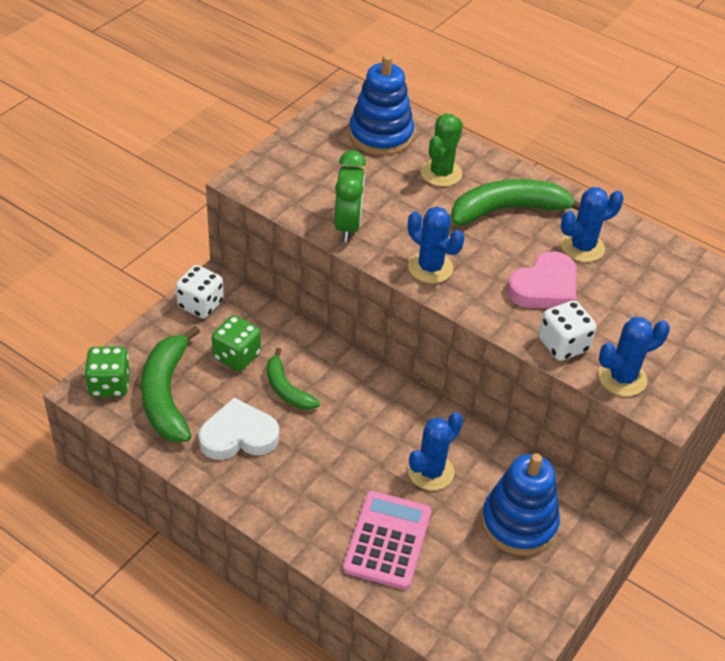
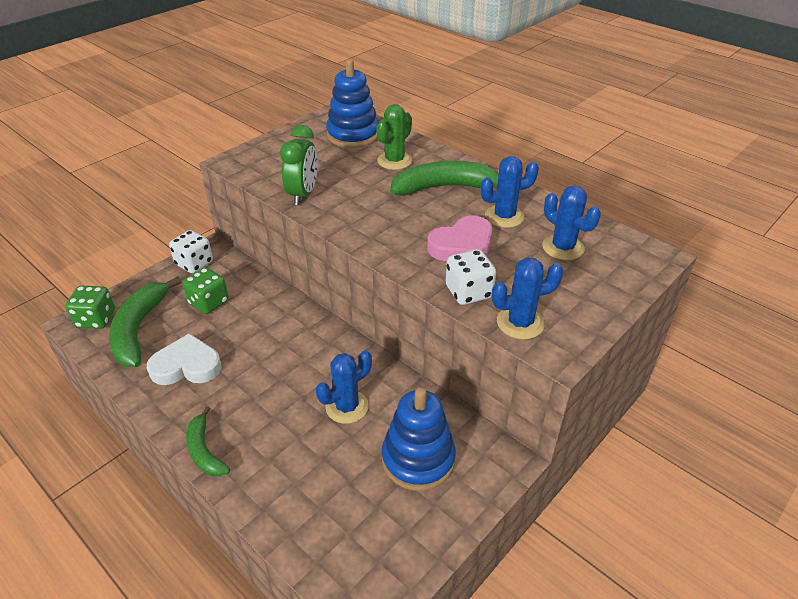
camera: 10 degrees right, 5 degrees down
green banana [267,348,320,410] -> green banana moved to [186,406,230,477]
pink calculator [343,491,431,590] -> none
blue cactus [408,207,464,284] -> blue cactus moved to [542,186,601,260]

